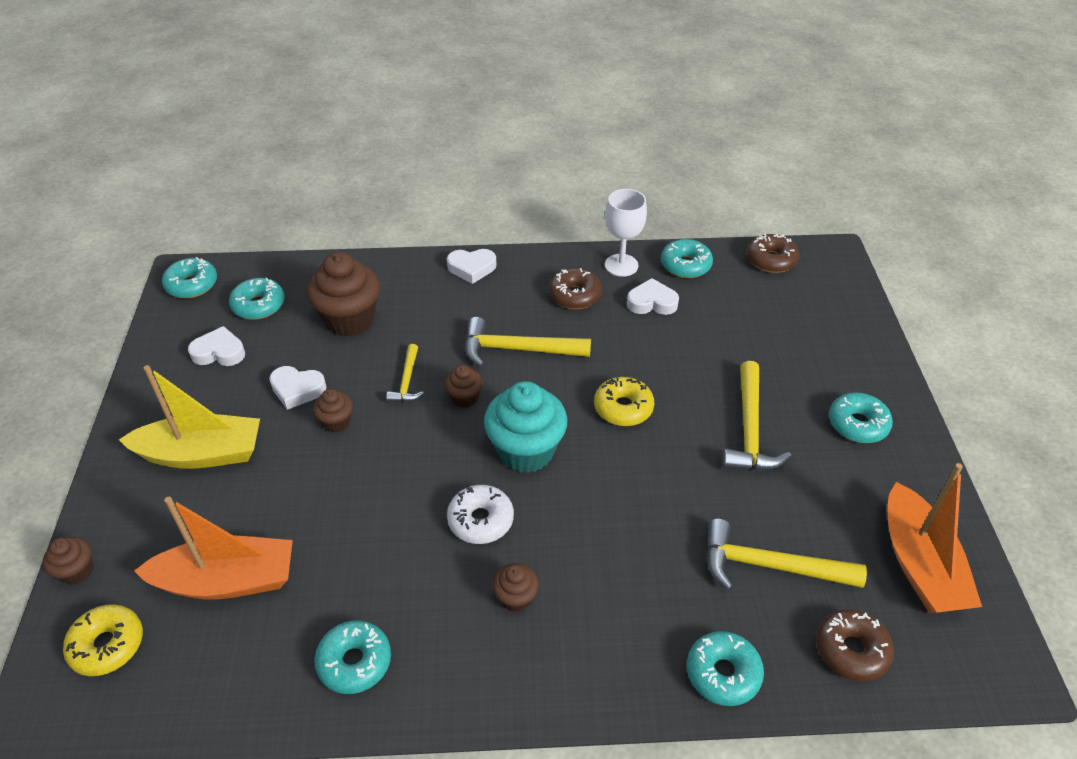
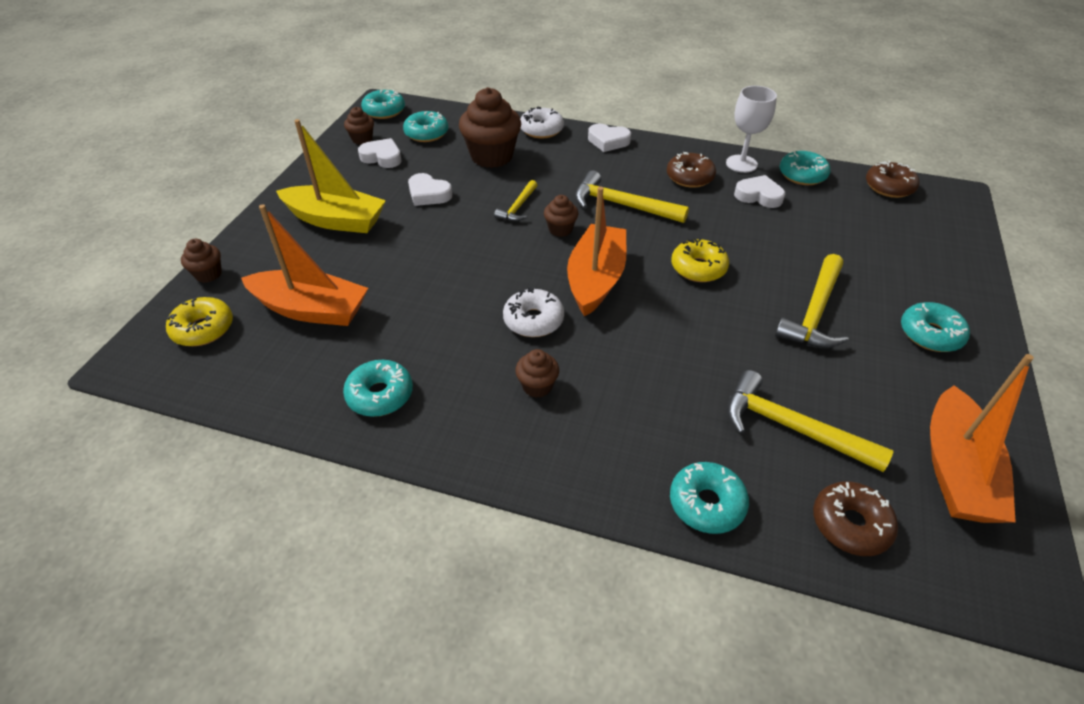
camera: 20 degrees right, 0 degrees up
brown cupcake [313,389,353,433] -> brown cupcake moved to [344,107,374,145]
turquoise cupcake [484,381,568,473] -> orange boat [567,186,627,316]
none -> white donut [520,106,564,138]

